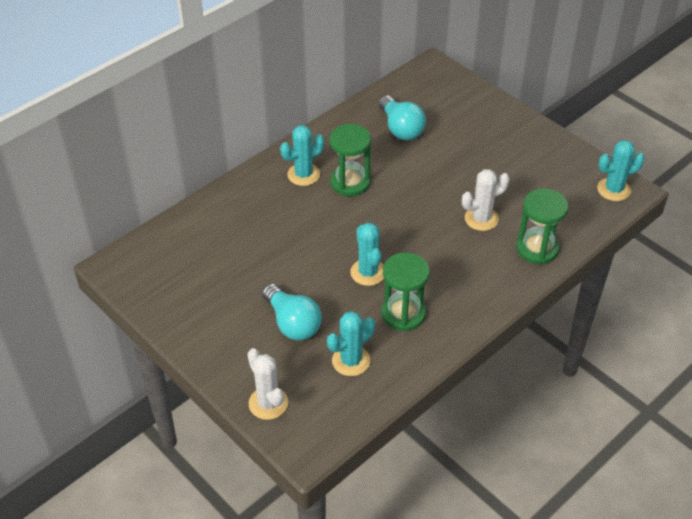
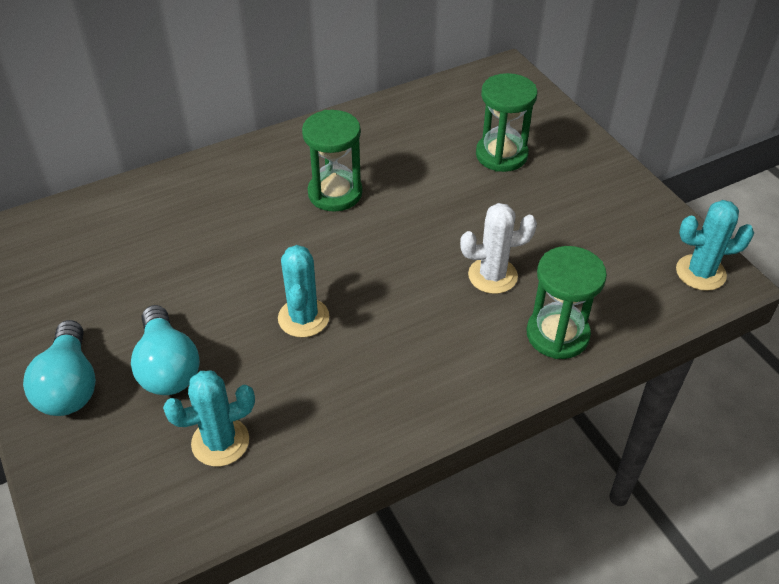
camera: 15 degrees right, 0 degrees up
white cactus [247,348,288,420] -> none
turquoise cactus [280,125,324,186] -> none
turquoise light bulb [379,95,426,140] -> turquoise light bulb moved to [23,320,96,416]
green hourglass [381,253,430,331] -> green hourglass moved to [476,73,538,172]

